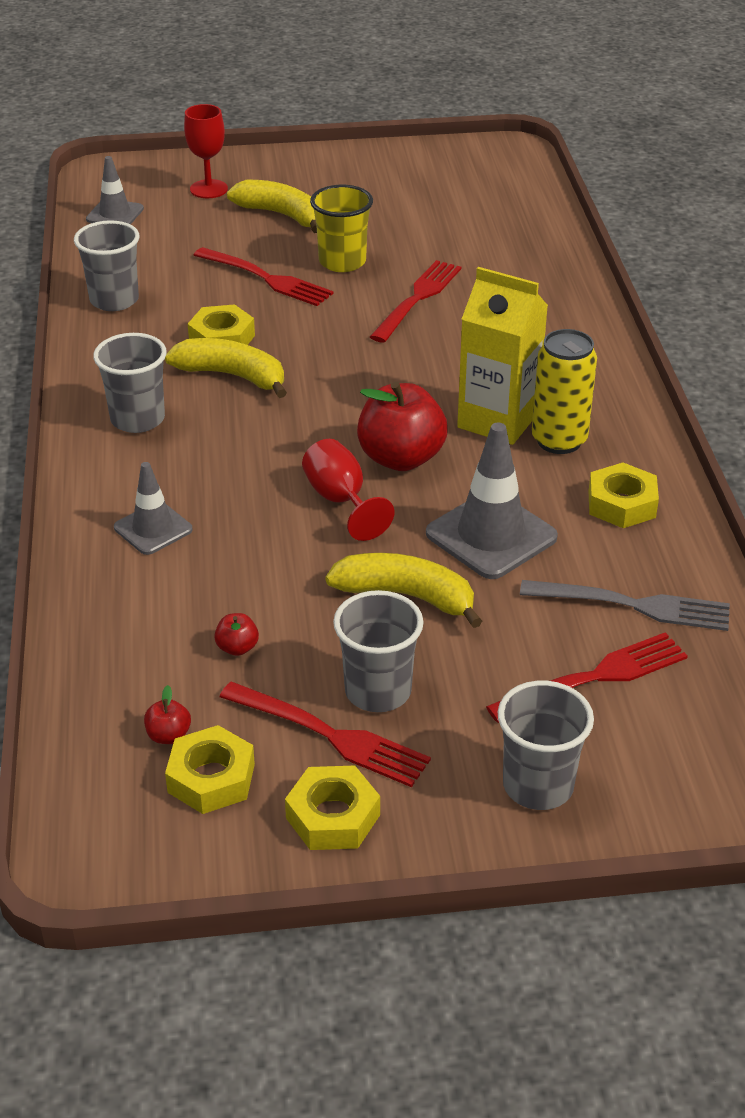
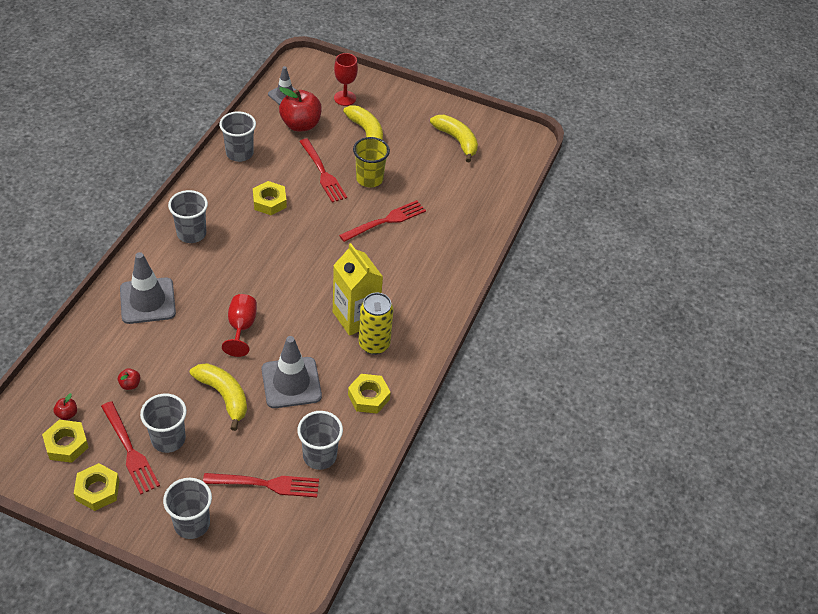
camera: 25 degrees right, 10 degrees up
grey traffic cone [114,462,193,555] -> grey traffic cone [120,252,176,324], size x1.65
yellow banana [165,338,287,398] -> yellow banana moved to [430,115,478,162]
red apple [357,381,448,471] -> red apple moved to [279,87,322,132]
grey fork [520,580,730,631] -> grey cup [297,411,343,470]

